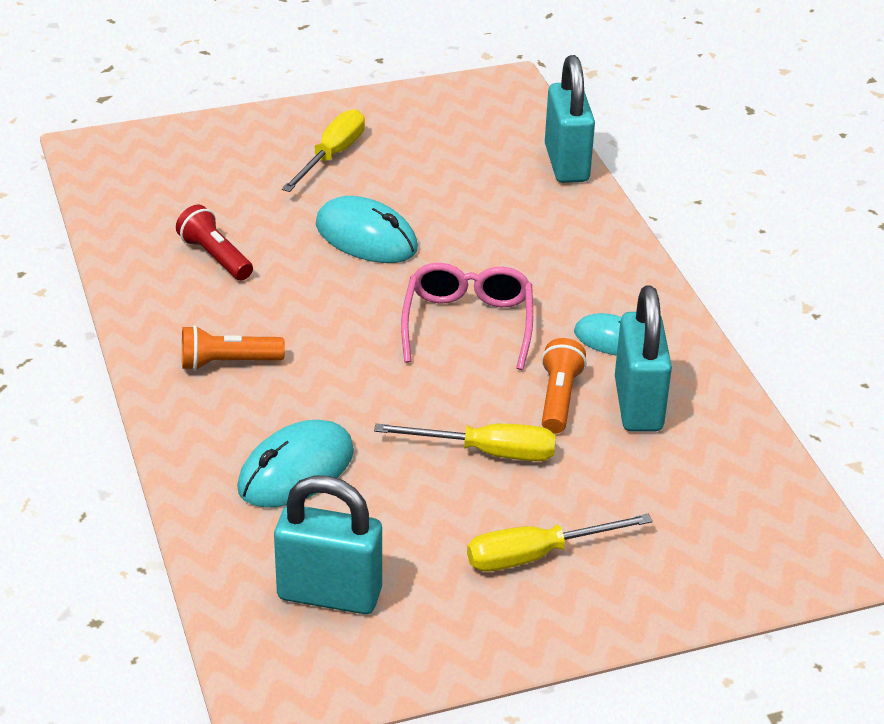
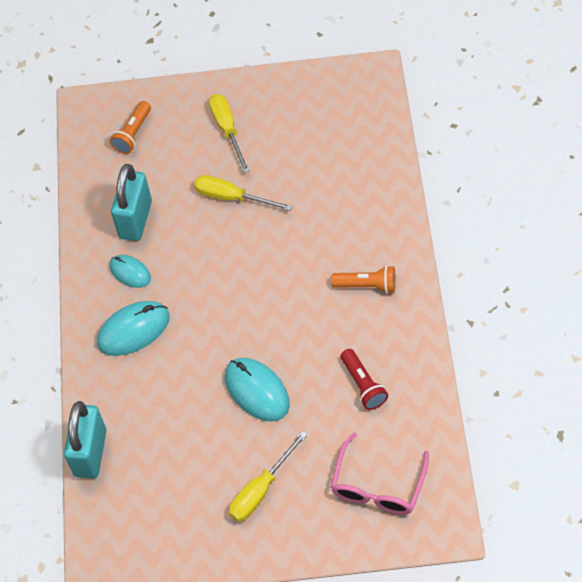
camera: 160 degrees left, 20 degrees up
turquoise mouse [237,420,354,508] -> turquoise mouse moved to [97,301,170,356]
turquoise padlock [274,476,382,614] -> none
pink glasses [401,263,533,370] -> pink glasses moved to [331,432,429,515]
yellow screwdriver [467,514,653,571] -> yellow screwdriver turned 105 degrees counterclockwise [209,94,250,173]
orange flashlight [541,338,587,434] -> orange flashlight moved to [110,101,151,154]

